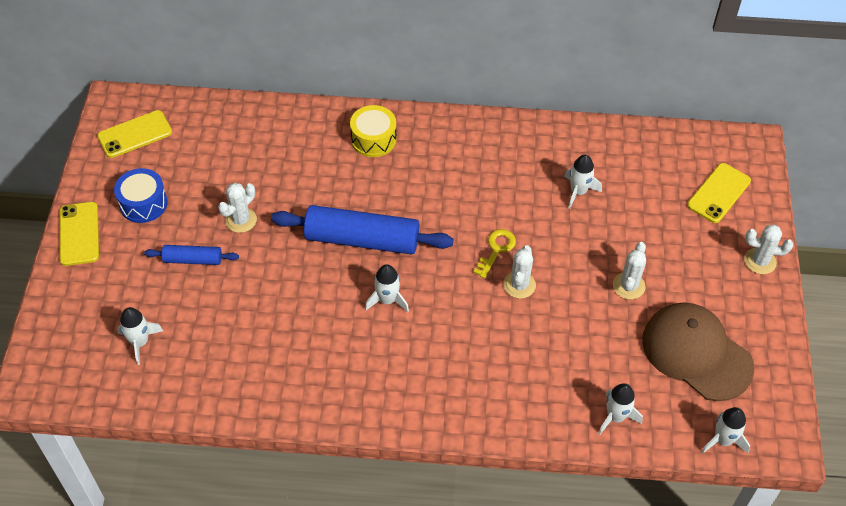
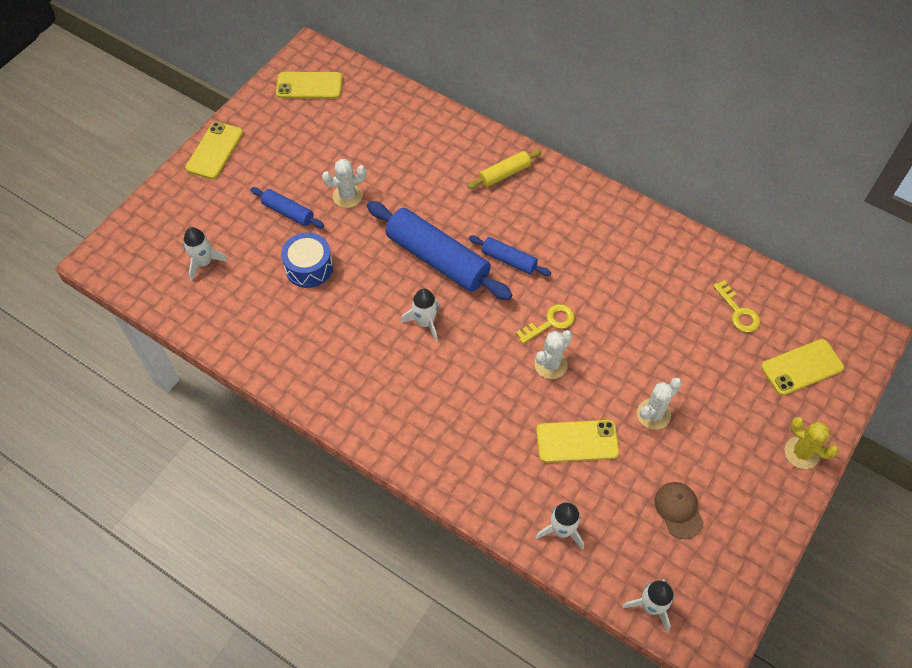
camera: 30 degrees right, 5 degrees up
blue drum [114,168,167,223] -> blue drum moved to [281,233,333,288]
yellow drum [350,105,397,157] -> yellow rolling pin [467,150,542,189]
white rocket [564,155,602,209] -> none
brown cap [642,302,754,401] -> brown cap [655,482,704,539], size x0.48
white cactus [744,224,793,274] -> yellow cactus [784,417,839,469]
none -> blue rolling pin [469,235,551,276]
none -> yellow phone [536,420,619,463]
none -> yellow key [713,280,760,332]

